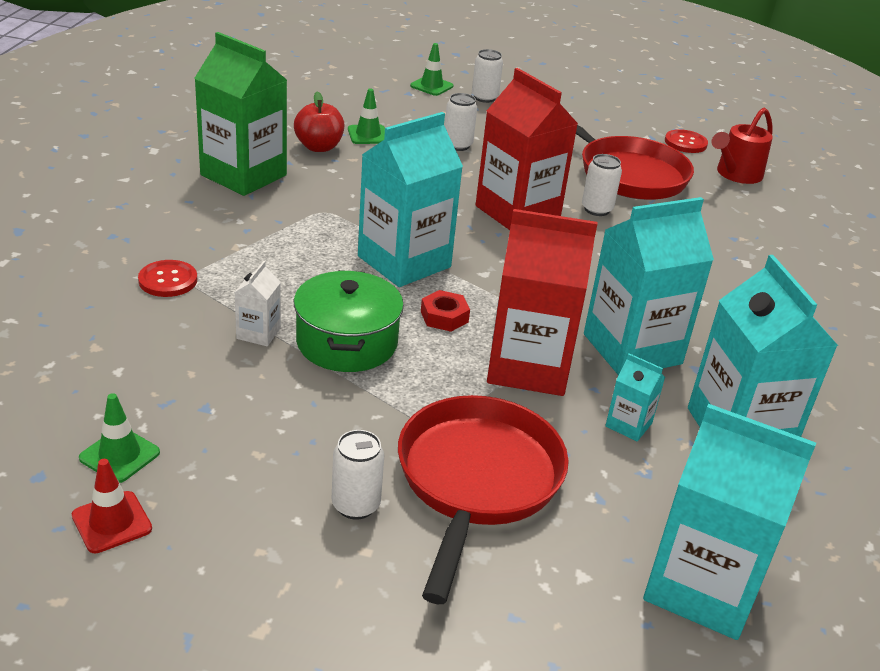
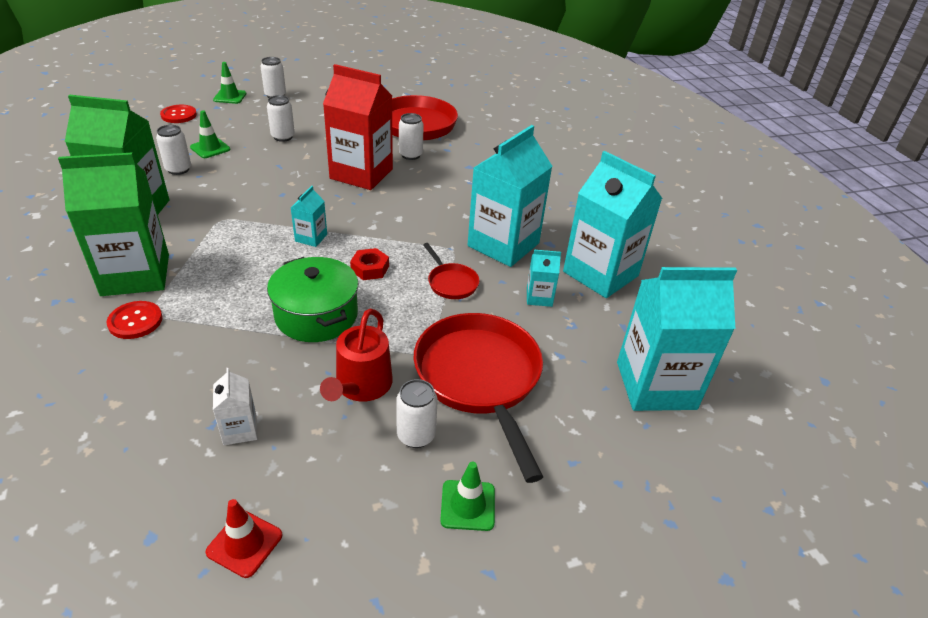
camera: 30 degrees left, 5 degrees up
green traffic cone [79,393,160,483] -> green traffic cone moved to [440,462,495,531]
white carton [235,261,281,346] -> white carton moved to [213,368,257,445]
red apple [294,91,345,152] -> white can [156,125,191,175]
turquoise carton [358,112,463,287] -> turquoise carton [291,186,327,247], size x0.44
red carton [487,209,598,396] -> red pan [423,243,479,299]
red button [665,129,708,153] -> red button moved to [160,105,197,123]
red watering can [711,108,773,184] -> red watering can moved to [320,308,393,402]
none -> green carton [58,153,169,296]

